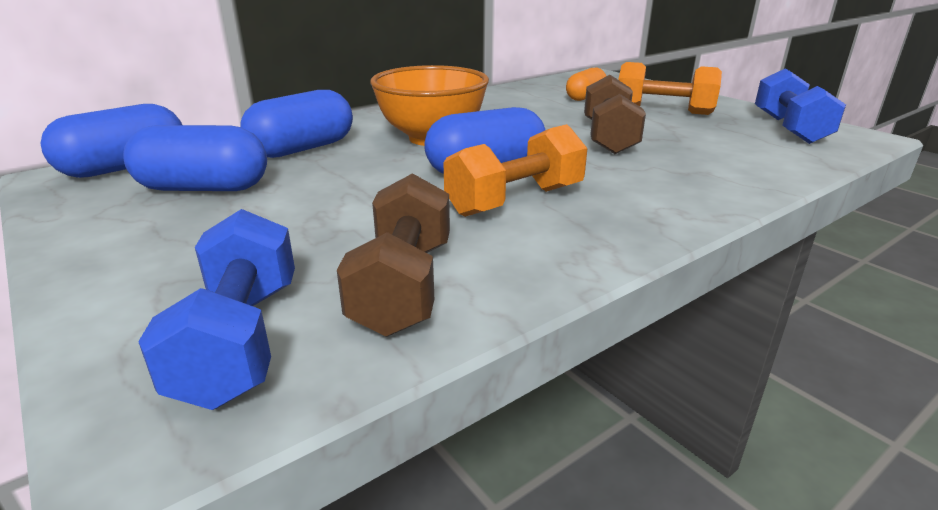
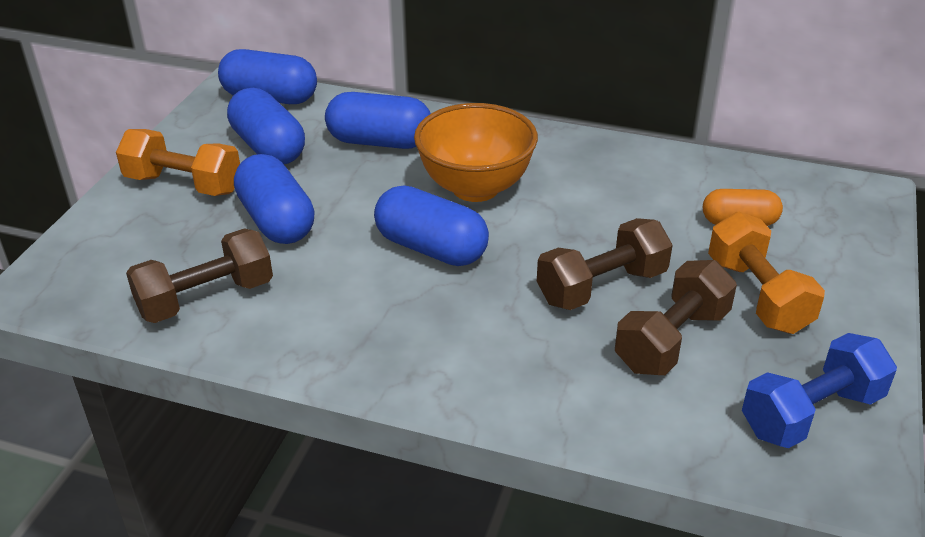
camera: 55 degrees right, 10 degrees up
blue dumbbell [138,209,295,410] -> none
orange dumbbell [444,124,588,217] -> orange dumbbell moved to [116,129,240,196]
none -> blue capsule [234,154,315,244]
none -> brown dumbbell [615,260,737,375]

